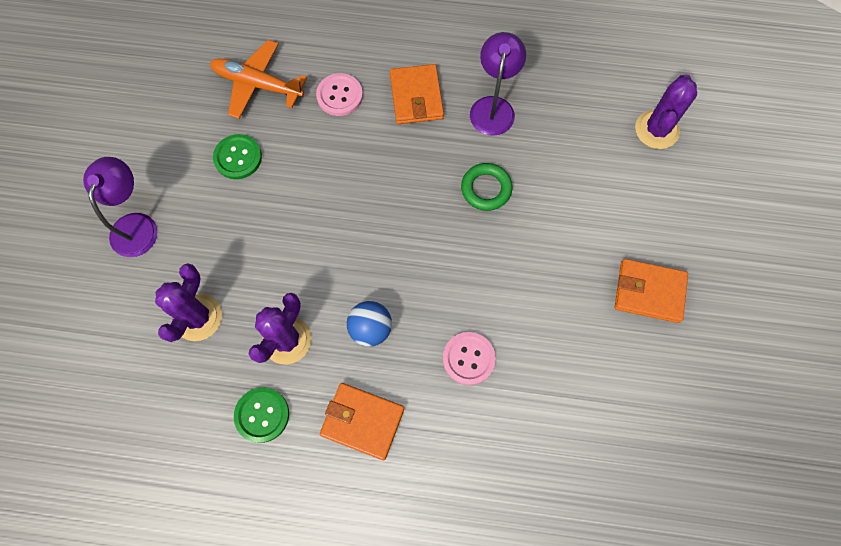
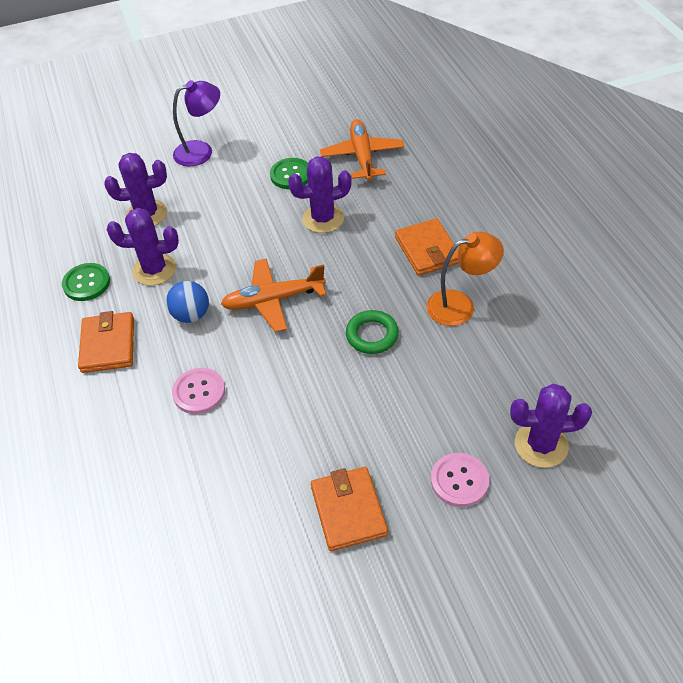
camera: 65 degrees right, 20 degrees down
pink button [316,73,363,116] -> pink button moved to [431,453,489,507]
orange wallet [390,64,444,124] -> orange wallet turned 75 degrees counterclockwise [395,218,459,276]
purple lamp [470,32,526,136] -> orange lamp [426,231,504,326]
none -> orange plane [221,258,326,332]
none -> purple cactus [288,156,352,233]

